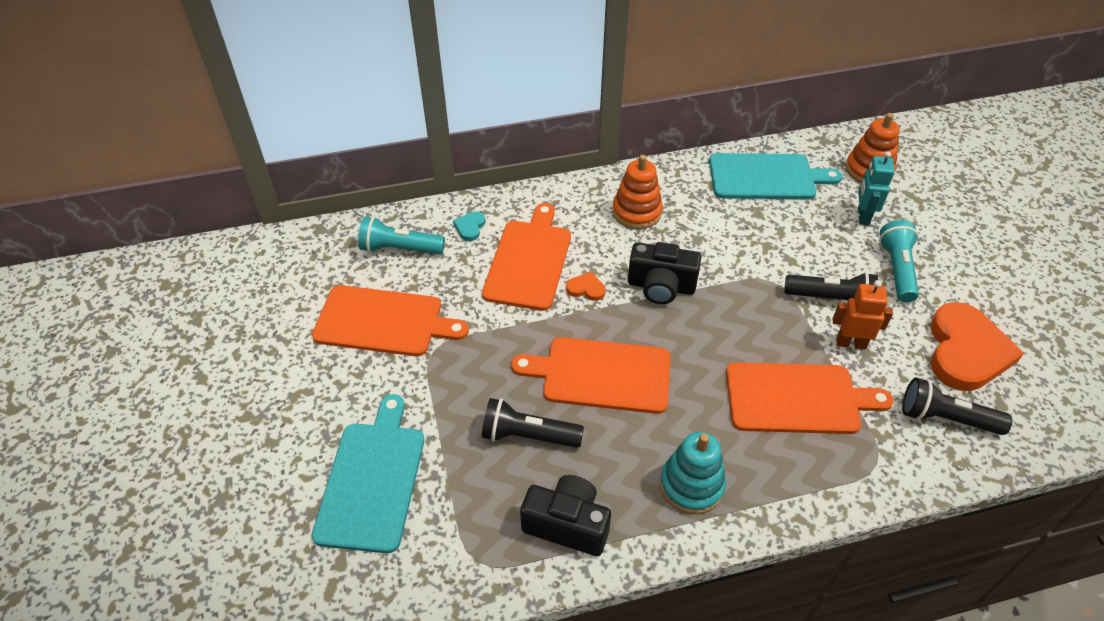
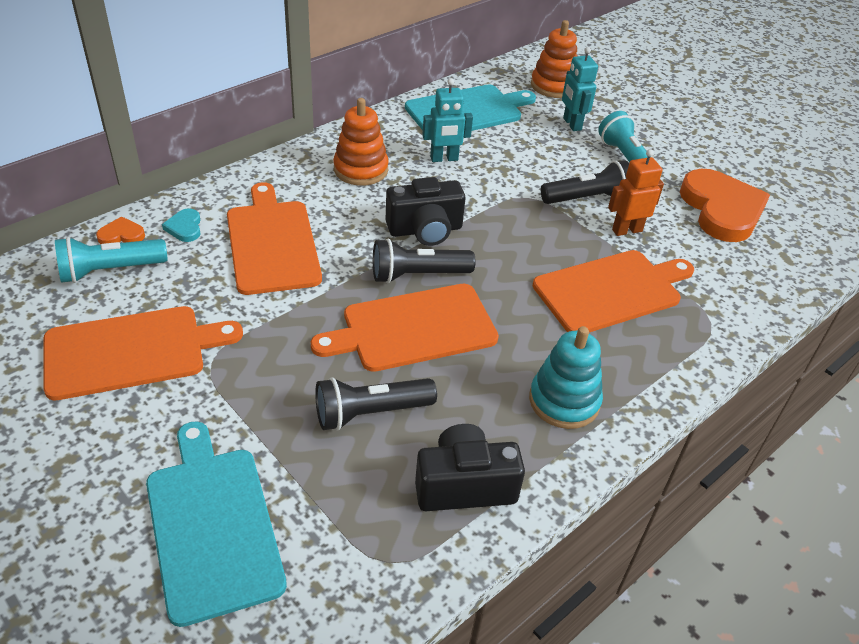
camera: 30 degrees left, 5 degrees down
orange heart [566,272,605,301] -> orange heart moved to [96,216,145,244]
black flashlight [902,378,1013,435] -> black flashlight moved to [373,239,476,284]
none -> turquoise robot [422,78,473,162]

